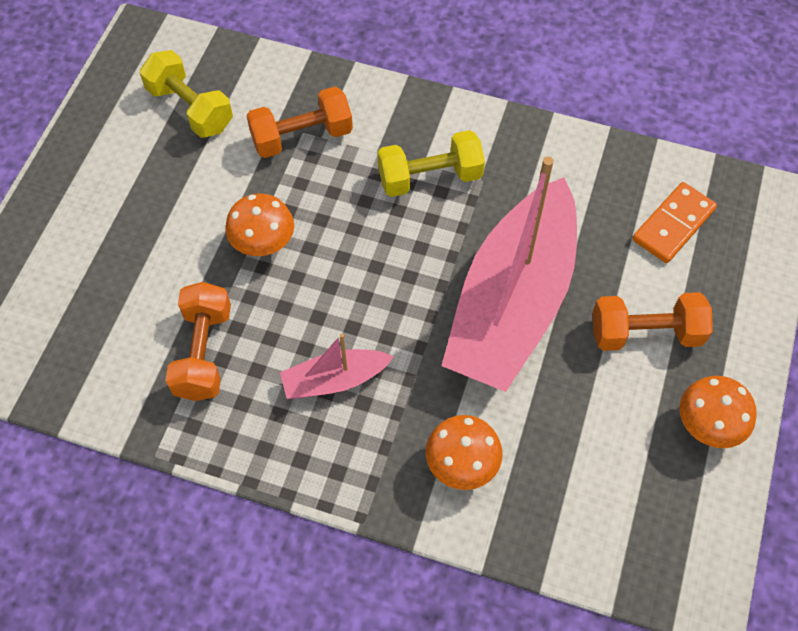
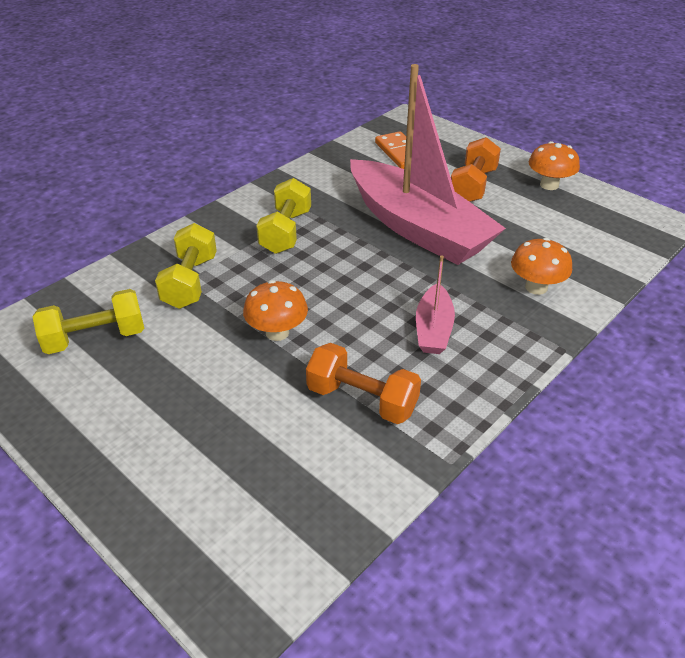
camera: 65 degrees left, 20 degrees down
orange dumbbell [246,87,353,158] -> yellow dumbbell [155,223,217,309]

